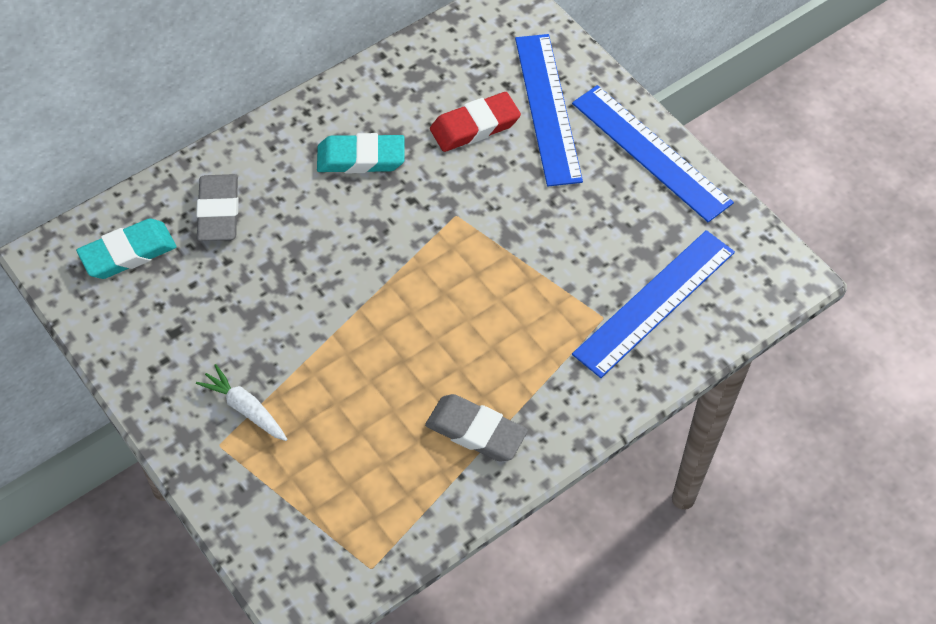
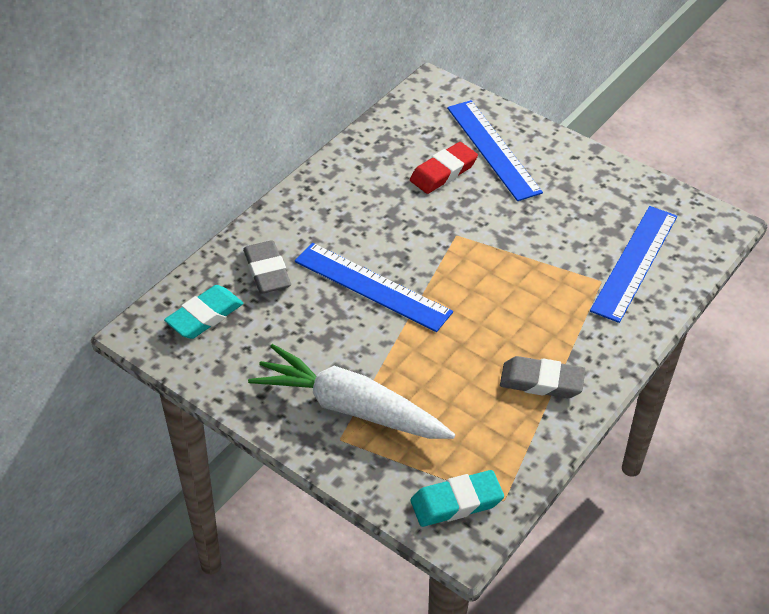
camera: 15 degrees left, 10 degrees down
white carrot [196,364,287,441] -> white carrot [248,344,455,439], size x2.20
turquoise eraser [317,133,405,173] -> turquoise eraser moved to [411,470,504,527]
blue ruler [572,85,734,222] -> blue ruler moved to [295,243,453,332]

